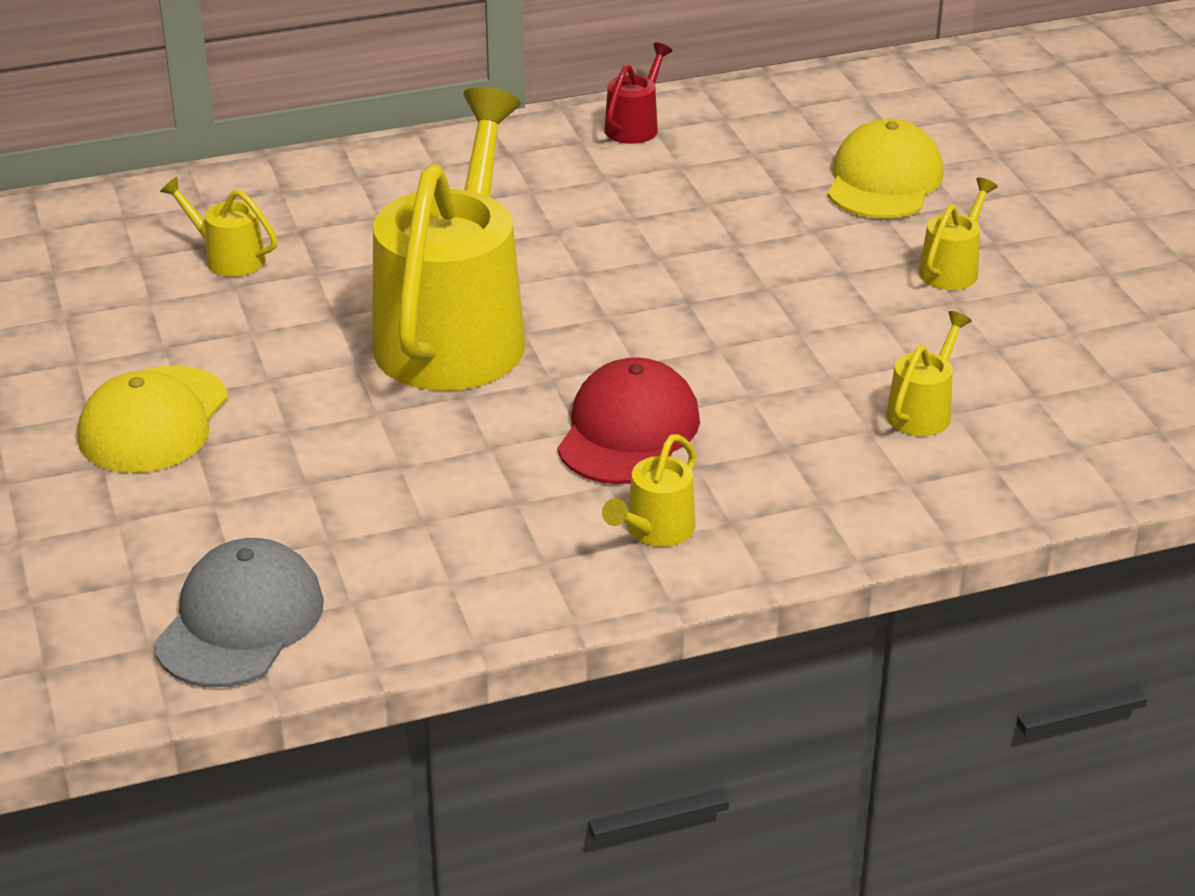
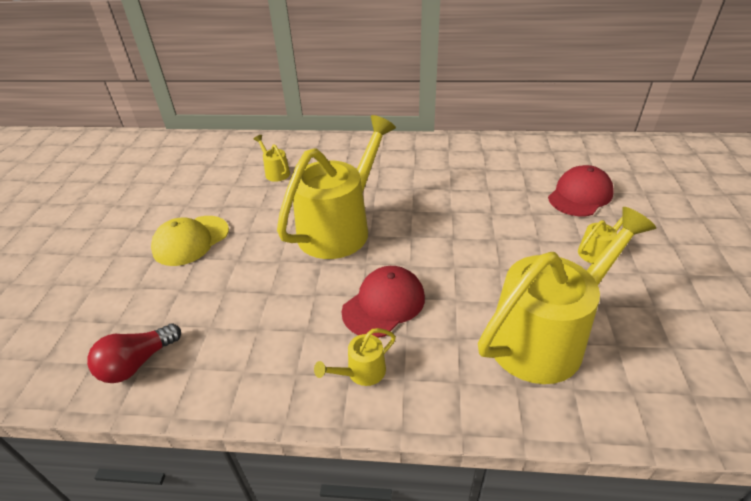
camera: 25 degrees right, 5 degrees up
grey cap [154,538,324,688] -> red light bulb [87,324,181,383]
red watering can [604,42,672,144] -> none
yellow cap [828,119,943,219] -> red cap [548,165,614,216]
yellow watering can [886,311,972,436] -> yellow watering can [478,207,656,384], size x2.48

